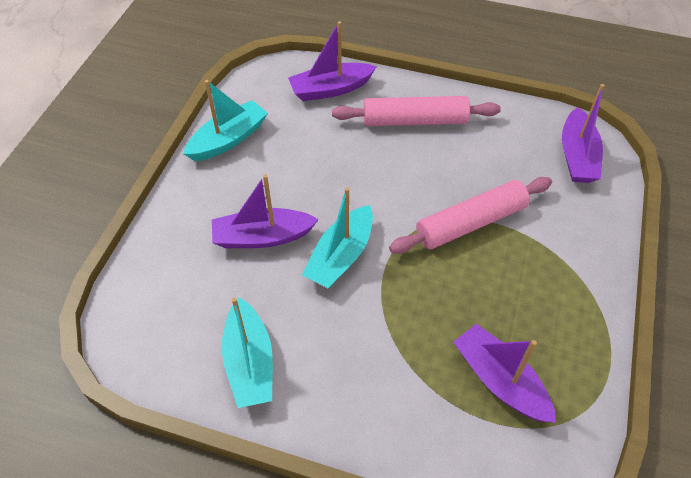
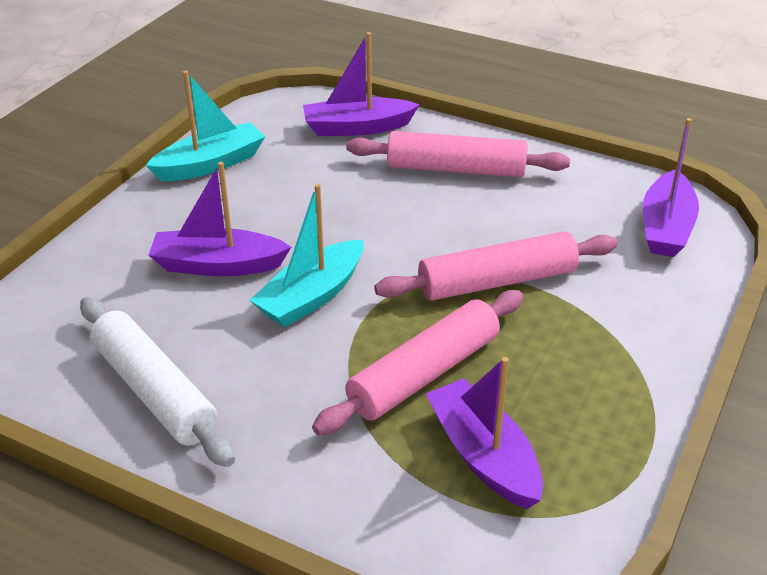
camera: 10 degrees right, 15 degrees down
turquoise boat [222,297,273,408] -> white rolling pin [80,297,235,467]
none -> pink rolling pin [312,290,523,435]

